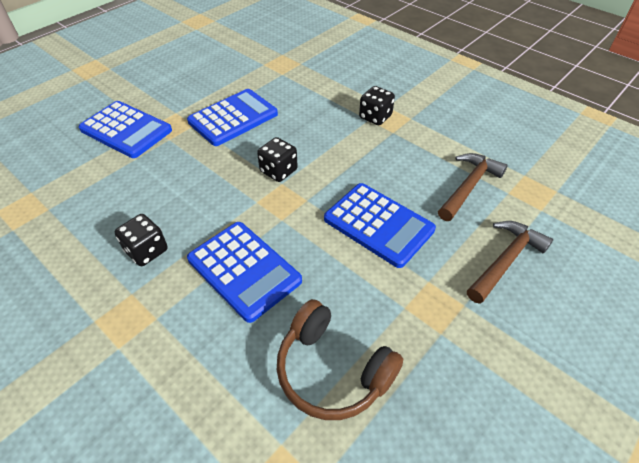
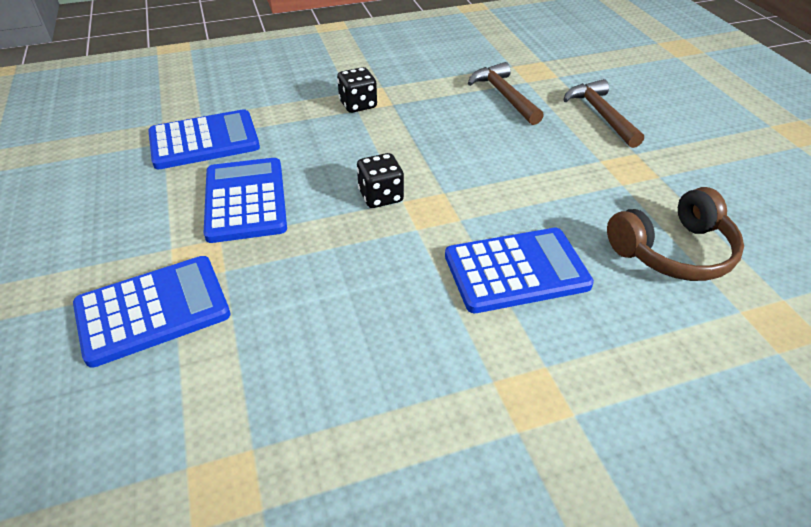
camera: 60 degrees left, 5 degrees down
black dice [115,214,168,266] -> none
blue calculator [324,183,436,268] -> blue calculator moved to [148,109,260,169]

